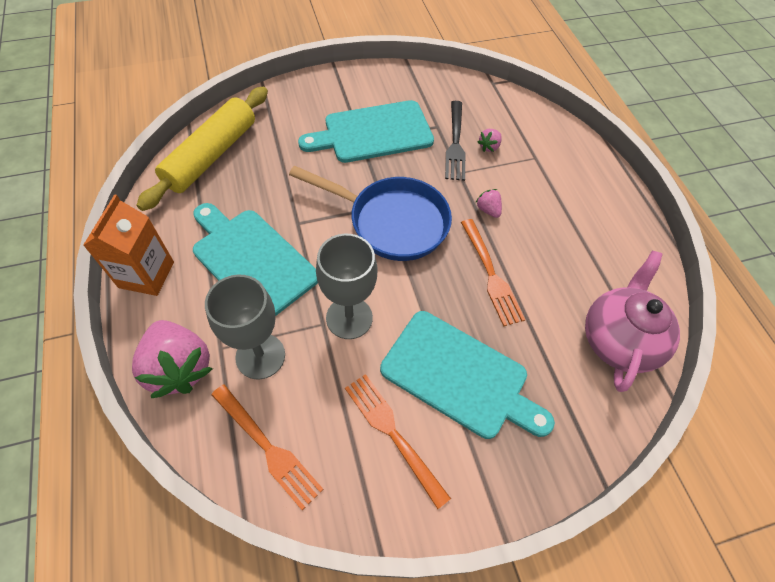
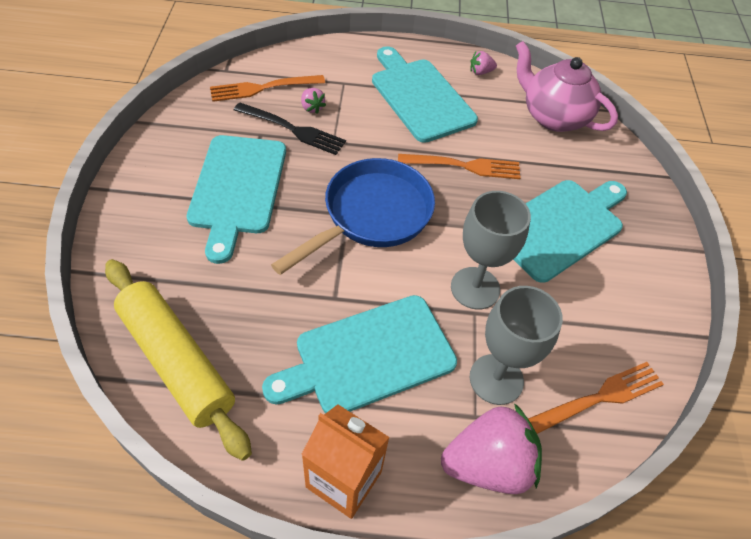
camera: 70 degrees left, 5 degrees down
orange fork [345,374,451,509] -> orange fork moved to [210,75,325,102]
pink strawberry [475,189,502,218] -> pink strawberry moved to [470,51,497,75]
none -> turquoise cutting board [372,46,478,143]

